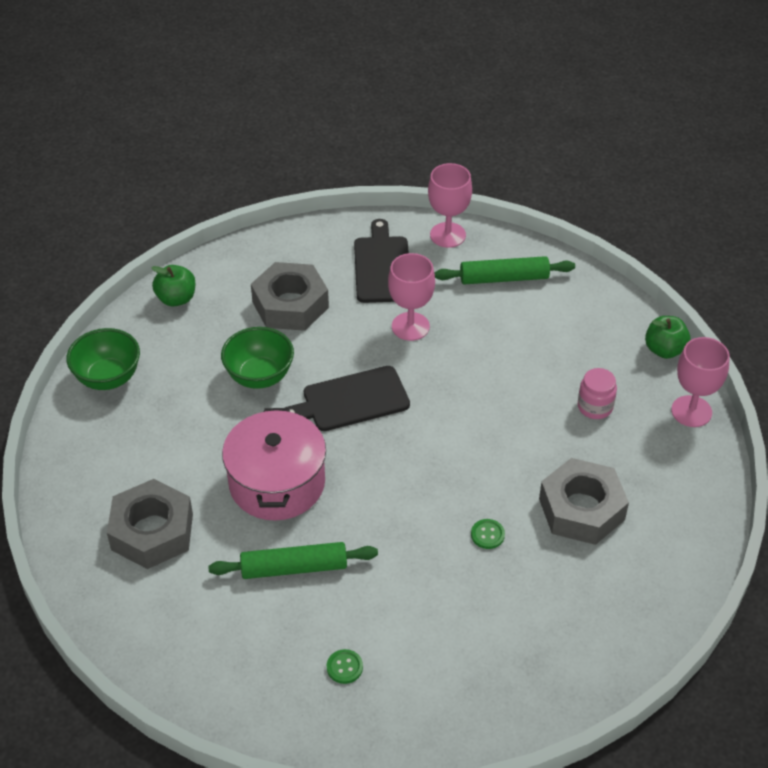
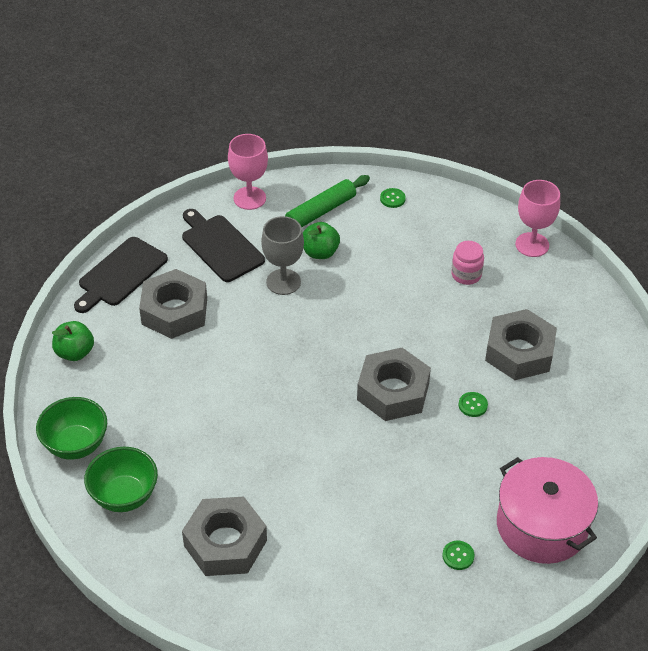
camera: 35 degrees left, 0 degrees up
green rolling pin [208,542,378,579] -> none
green bowl [221,327,294,389] -> green bowl moved to [84,447,158,512]
pink pot [222,408,326,521] -> pink pot moved to [497,457,598,564]
black cutting board [285,366,410,431] -> black cutting board moved to [74,237,168,313]
pink goblet [388,253,435,341] -> grey goblet [261,216,304,295]
green apple [645,316,691,359] -> green apple moved to [303,222,340,259]
none -> grey nut [357,348,431,421]
none -> green button [380,188,406,208]

